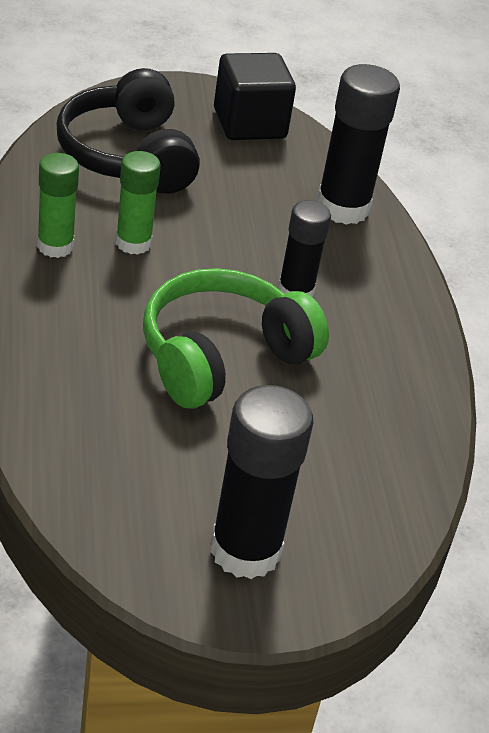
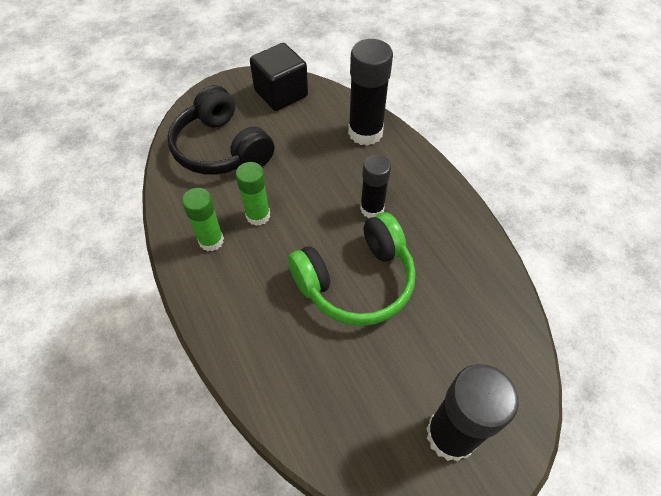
camera: 15 degrees left, 15 degrees up
green headphones [143,268,329,409] -> green headphones turned 150 degrees counterclockwise [288,212,416,326]

